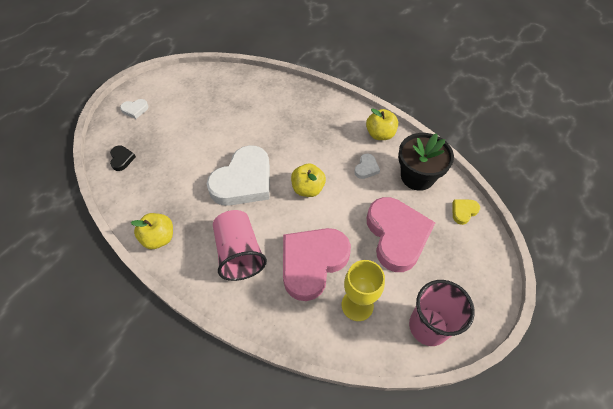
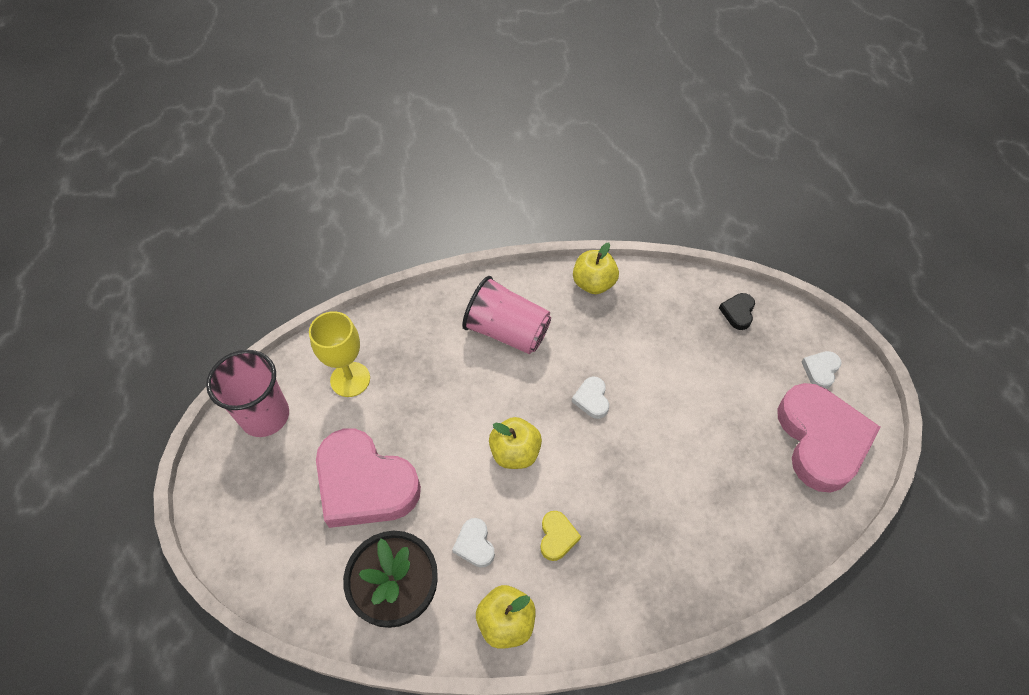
camera: 135 degrees right, 0 degrees up
black heart [110,146,136,171] -> black heart turned 75 degrees clockwise [719,293,755,330]
white heart [207,145,270,206] -> white heart [572,376,609,419], size x0.41
pink heart [283,228,351,301] -> pink heart moved to [777,383,880,493]
yellow heart [452,199,480,225] -> yellow heart moved to [540,511,581,561]

